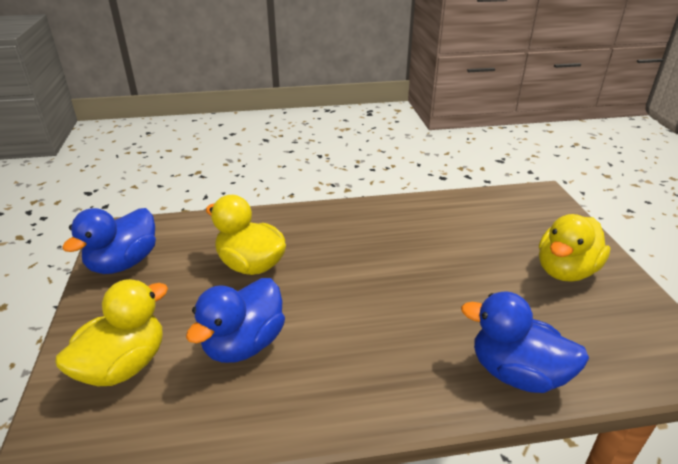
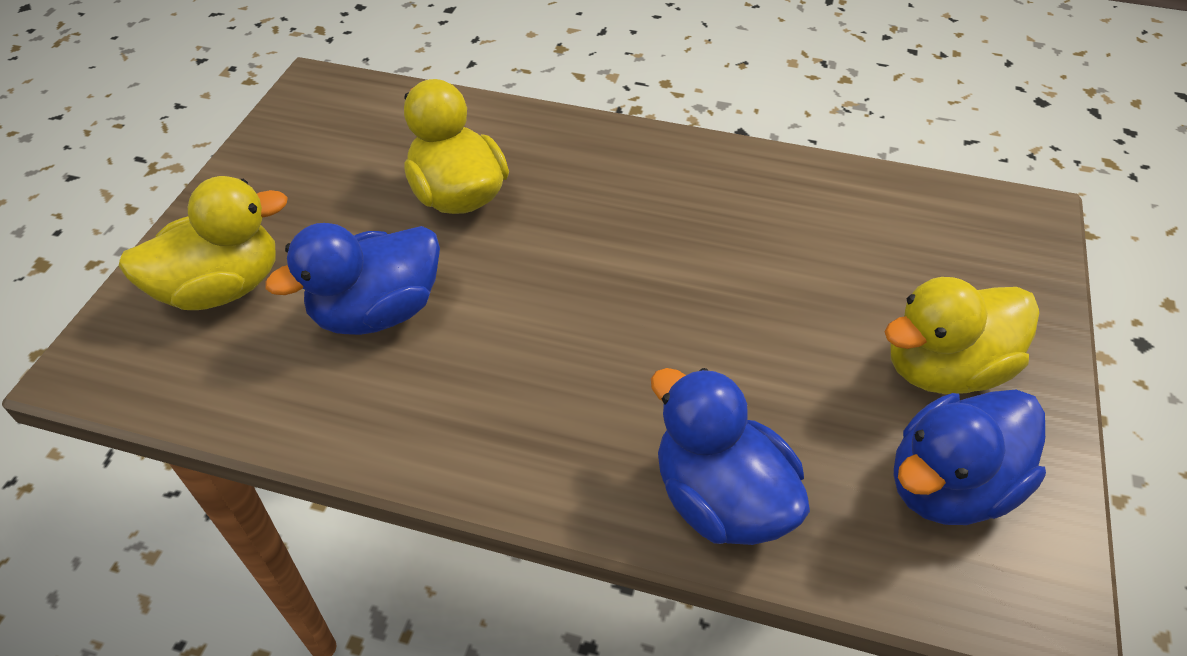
camera: 25 degrees right, 15 degrees up
blue duck [62,208,156,274] -> blue duck moved to [894,390,1046,525]

